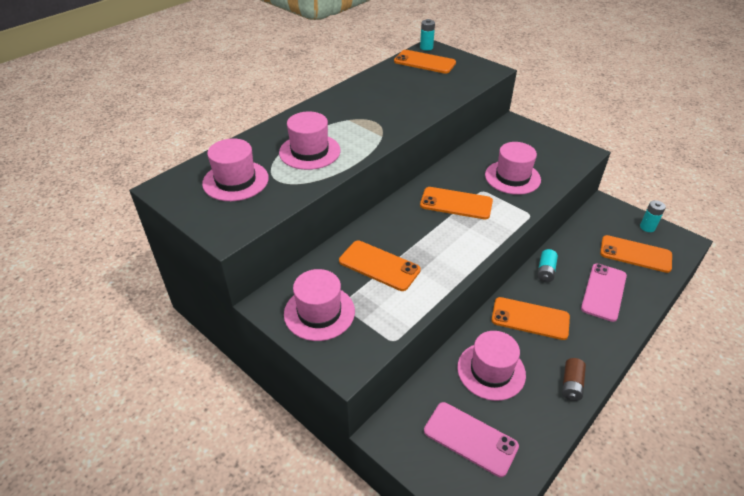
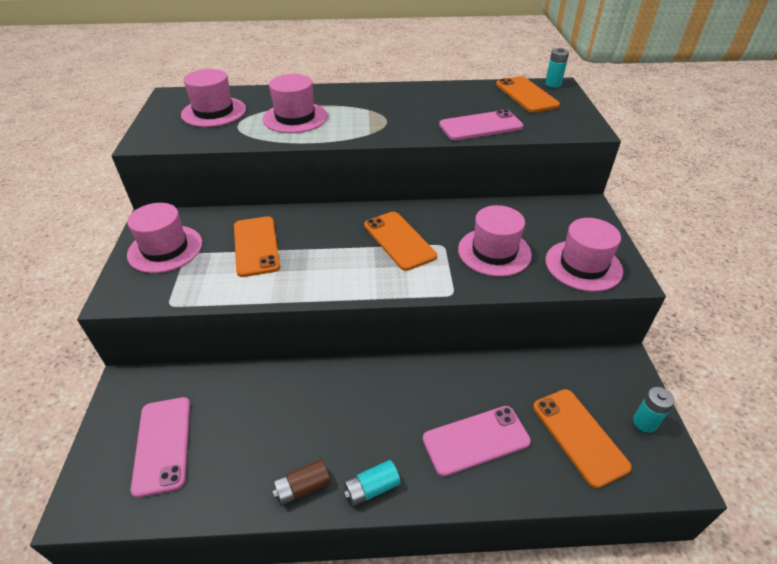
camera: 45 degrees right, 0 degrees up
pink hat [457,331,526,401] -> pink hat moved to [545,218,623,292]
orange phone [491,297,570,340] -> none
turquoise battery [537,249,558,282] -> turquoise battery moved to [343,460,401,506]
none -> pink phone [439,109,524,140]

